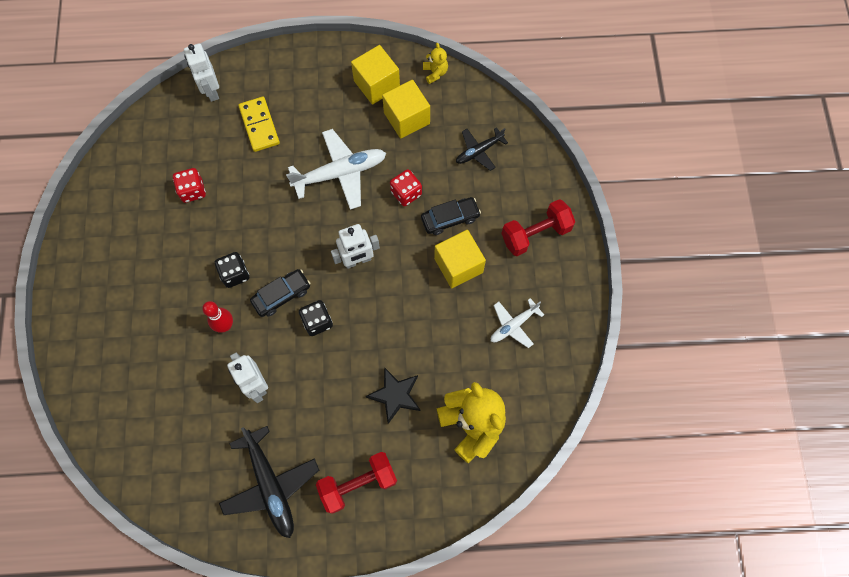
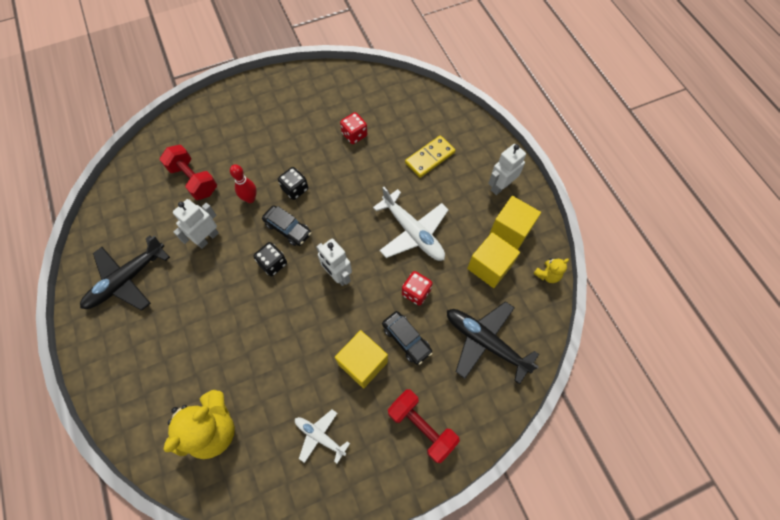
camera: 70 degrees right, 5 degrees down
white robot [184,43,219,102] -> white robot moved to [488,144,526,195]
red dumbbell [316,452,397,514] -> red dumbbell moved to [159,145,217,200]
black star [366,367,421,424] -> none
black plane [456,127,508,171] -> black plane [447,301,539,384], size x1.73

